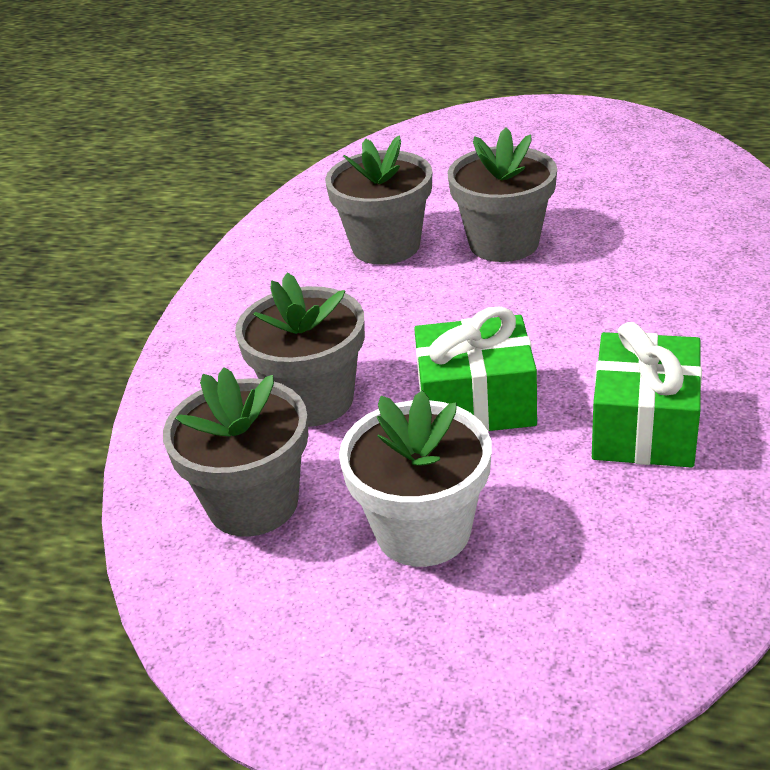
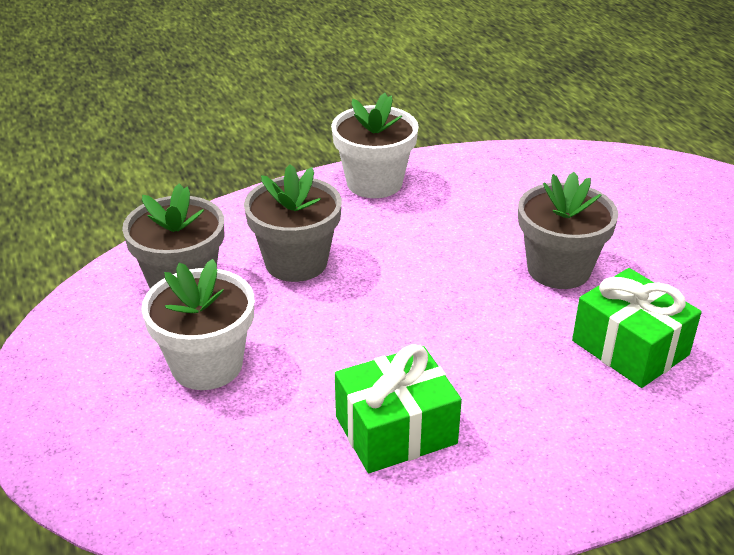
camera: 50 degrees right, 0 degrees up
grey flower pot [325,136,432,265] -> none
green gift [414,306,537,431] -> green gift moved to [572,268,702,388]
none -> white flower pot [331,93,419,198]

